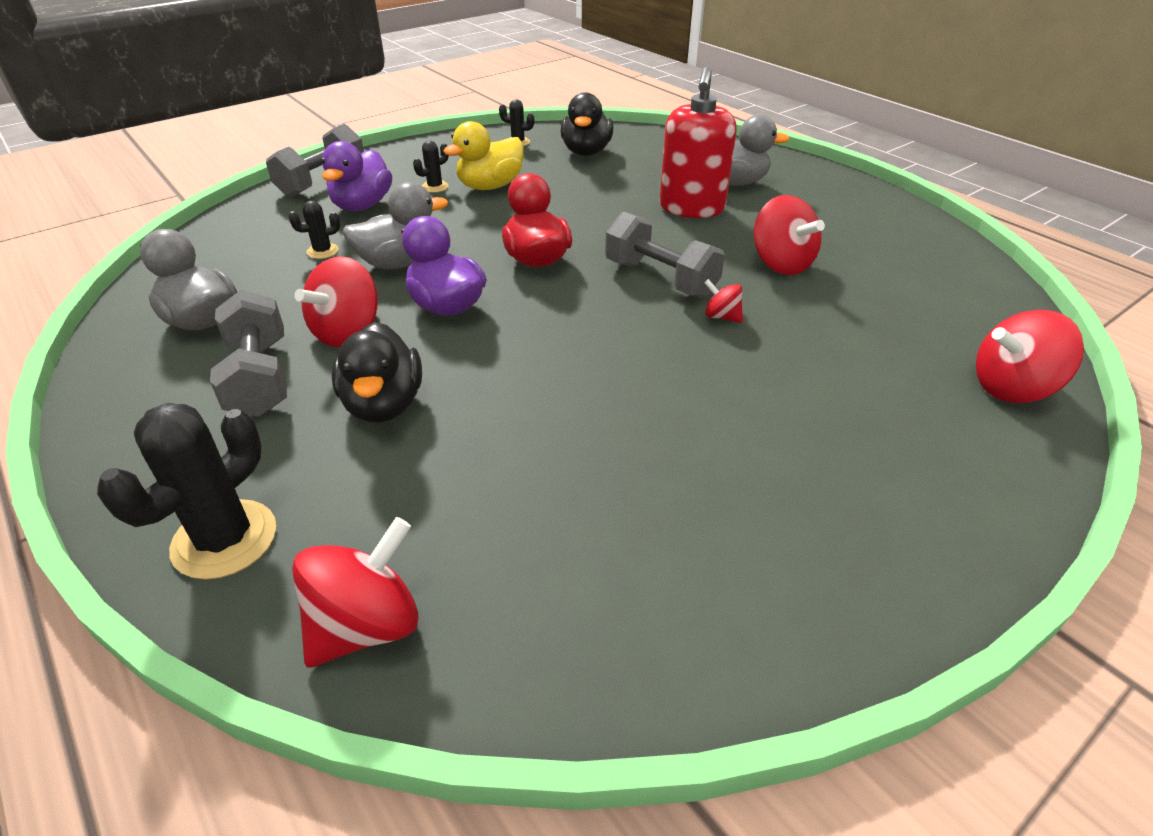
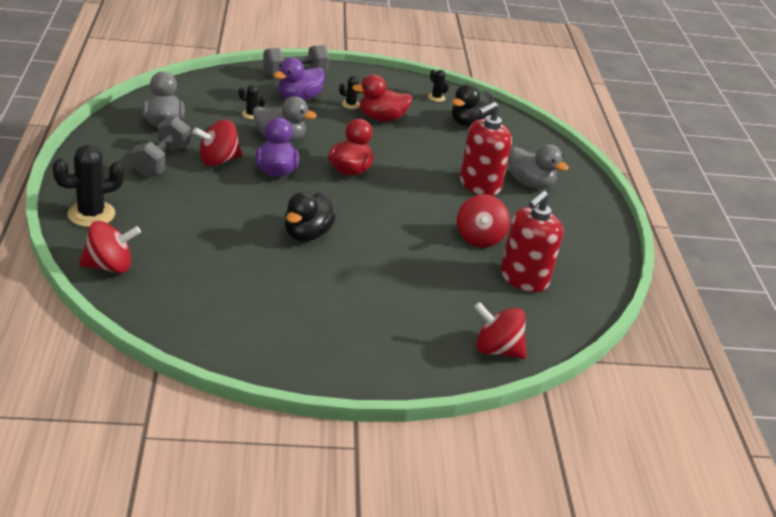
camera: 30 degrees right, 5 degrees down
black duck [332,322,422,423] -> black duck moved to [285,192,336,241]
yellow duck [443,121,524,190] -> red duck [352,75,412,122]
grey dumbbell [605,212,725,298] -> none
red spinning top [704,279,743,323] -> none
none -> red soap dispenser [500,191,563,292]

